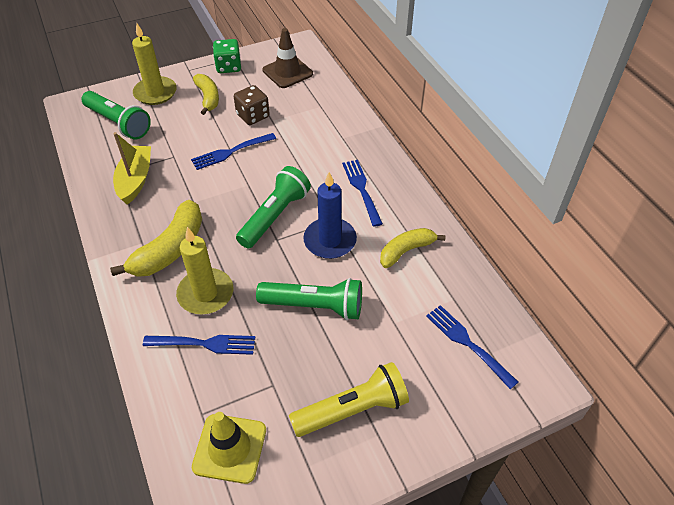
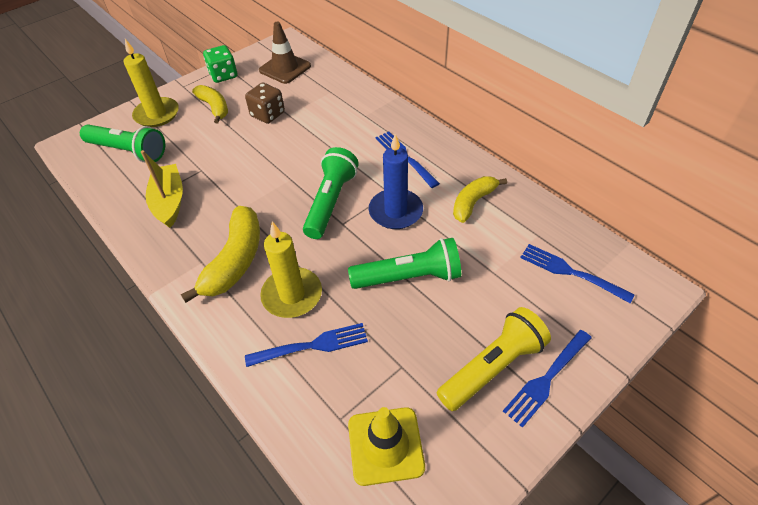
camera: 15 degrees left, 0 degrees up
blue fork [191,133,276,170] -> blue fork moved to [503,330,592,428]

